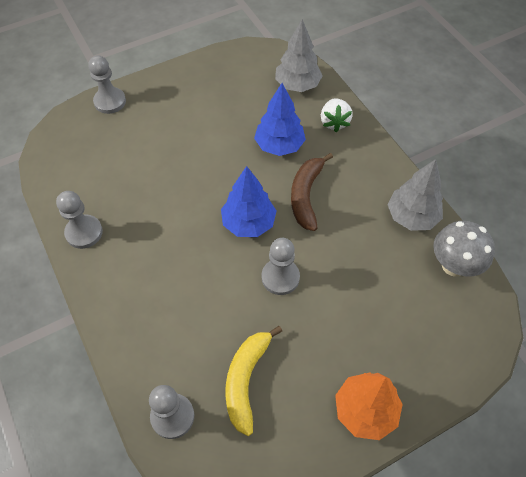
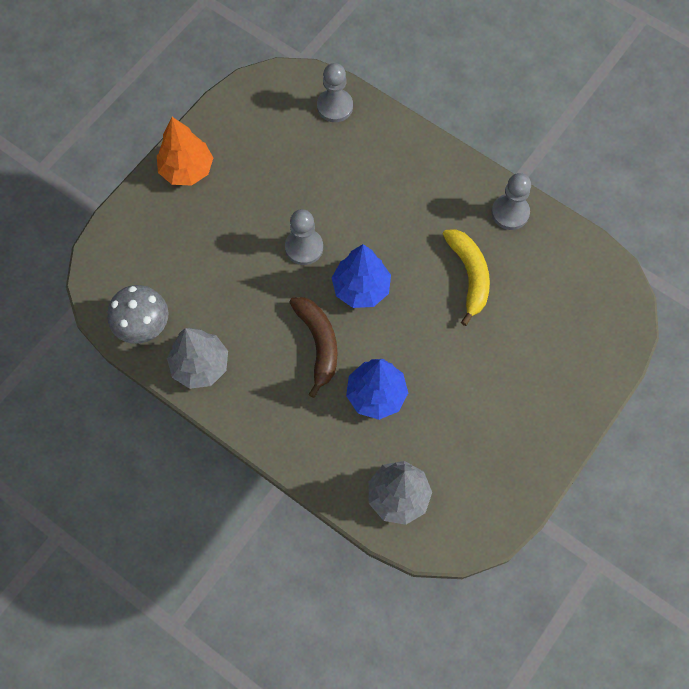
camera: 155 degrees right, 10 degrees up
grey pawn [88,55,126,114] -> none
yellow banana [225,326,282,436] -> yellow banana moved to [443,229,490,326]
white strawberry [321,98,353,132] -> none

